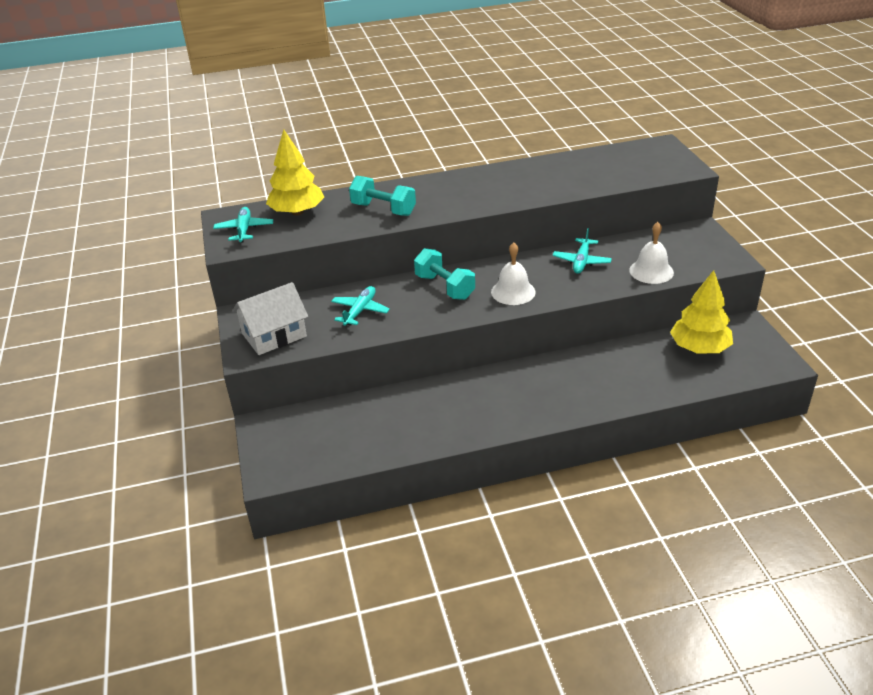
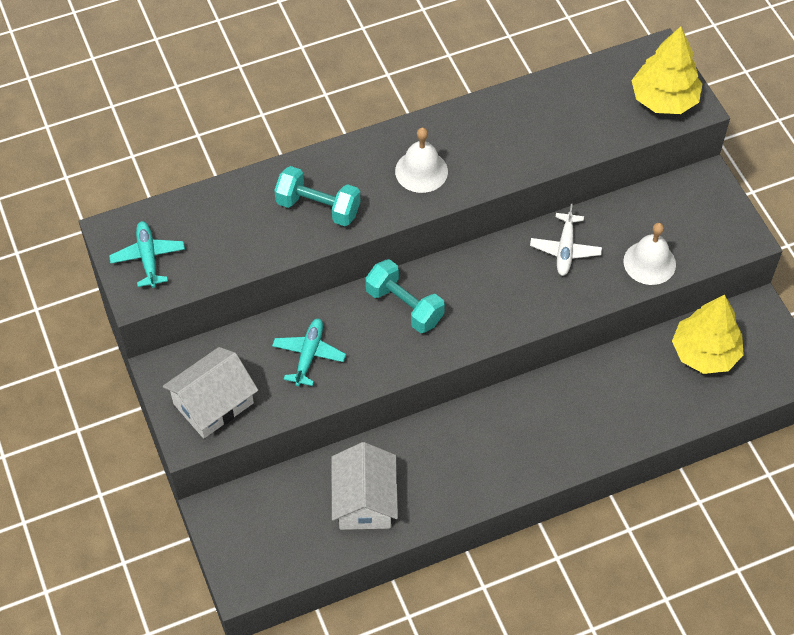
camera: 10 degrees left, 20 degrees up
yellow tree [266,130,324,216] -> yellow tree moved to [631,26,702,114]
white bell [491,242,535,305] -> white bell moved to [395,128,448,193]
turquoise plane [553,228,612,274] -> white plane [530,204,602,276]
none -> white house [331,442,398,530]

